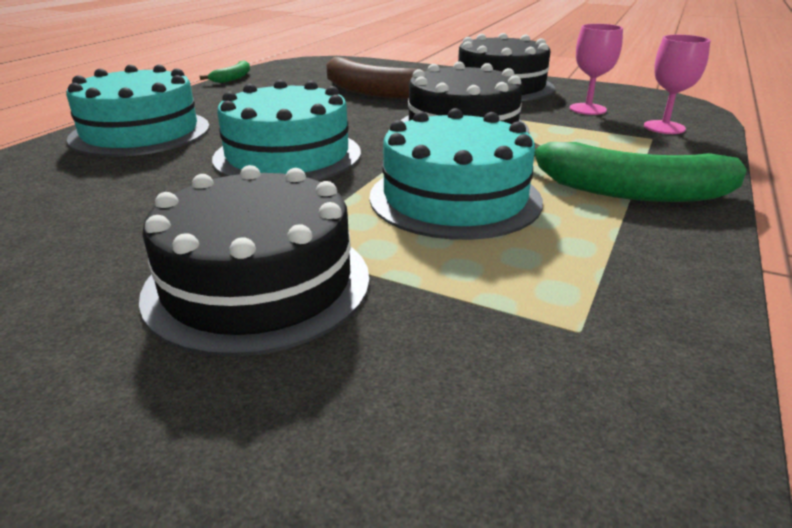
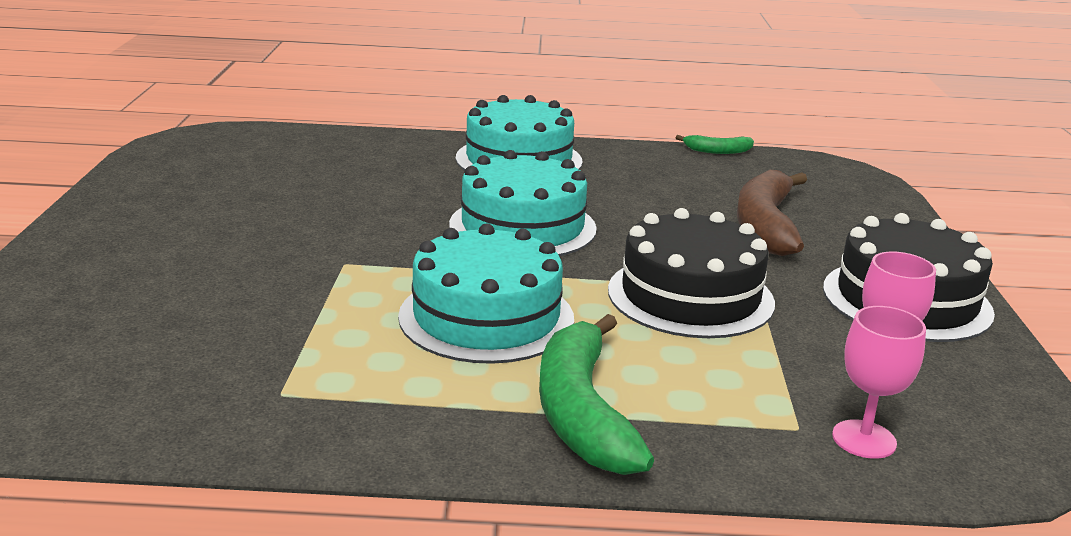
camera: 65 degrees right, 5 degrees down
black cake [139,165,369,357] -> none

